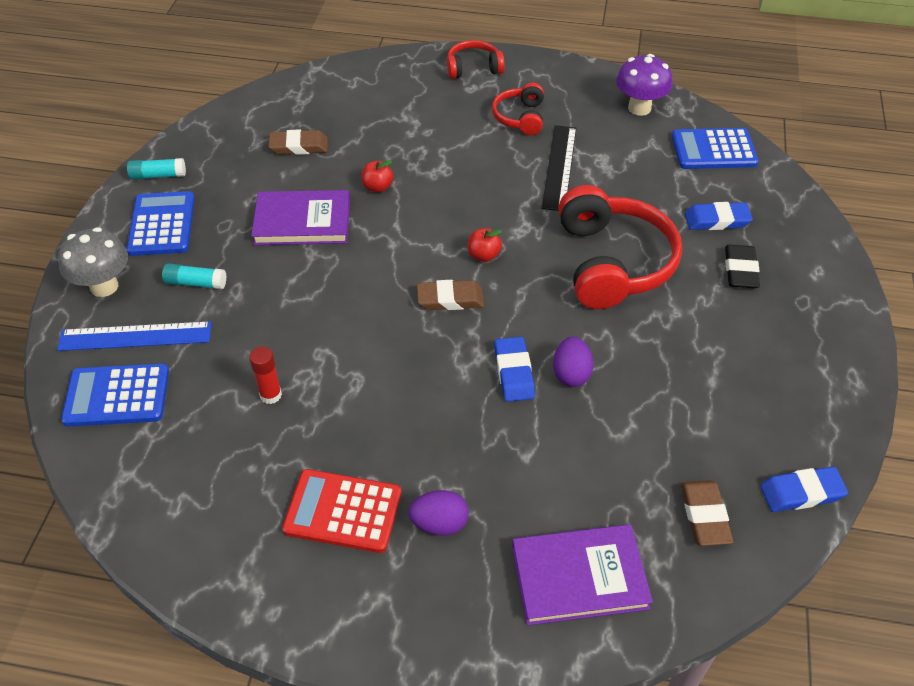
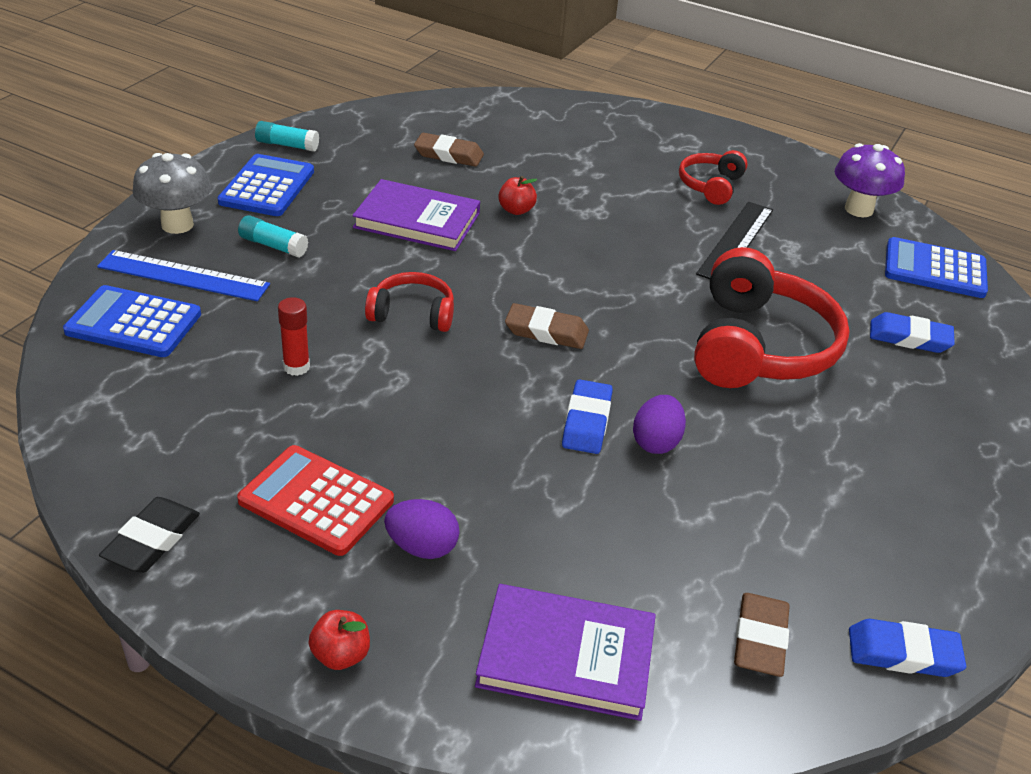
camera: 15 degrees right, 10 degrees down
red headphones [447,40,505,79] -> red headphones moved to [365,272,454,332]
red apple [468,228,502,262] -> red apple moved to [308,610,370,670]
black eraser [725,245,760,288] -> black eraser moved to [99,497,200,573]

